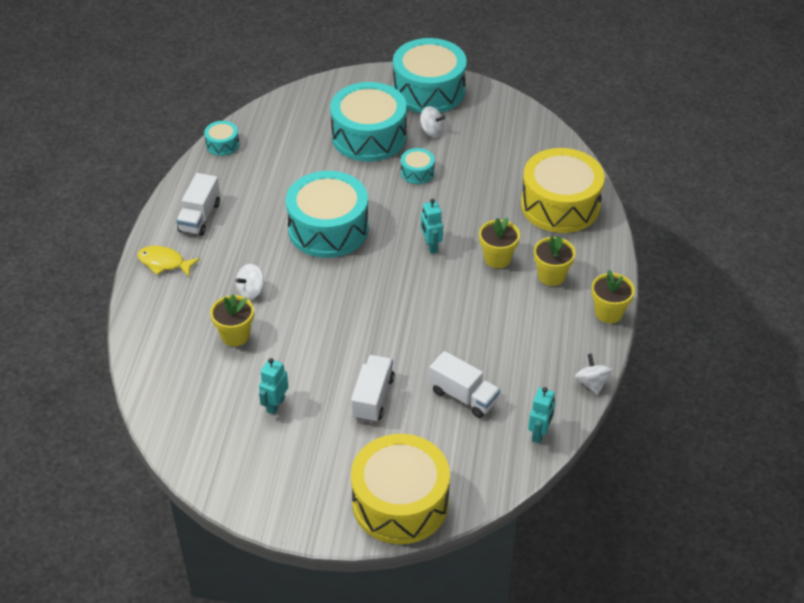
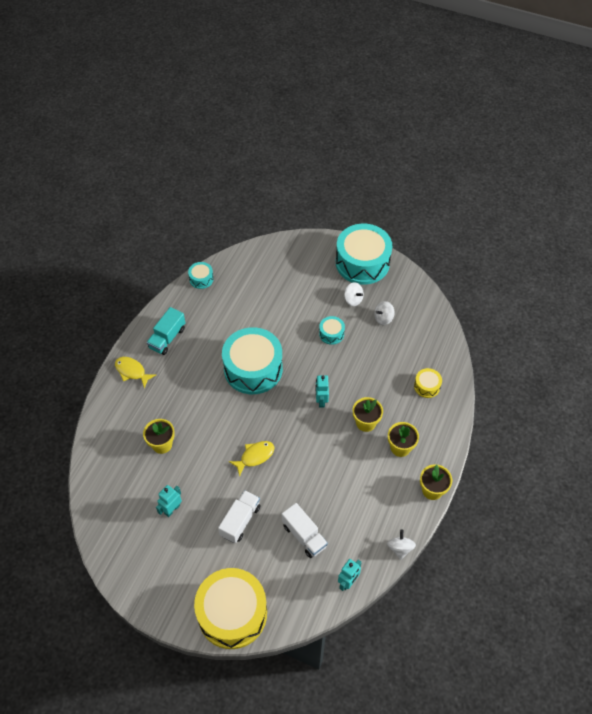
camera: 15 degrees right, 10 degrees up
white truck [176,173,220,236] -> turquoise truck [147,307,185,355]
white spinning top [235,264,264,299] -> white spinning top moved to [374,301,395,325]
turquoise drum [330,82,407,162] -> none
yellow drum [521,148,605,233] -> yellow drum [414,368,442,398], size x0.44
none -> yellow fish [229,441,274,477]

